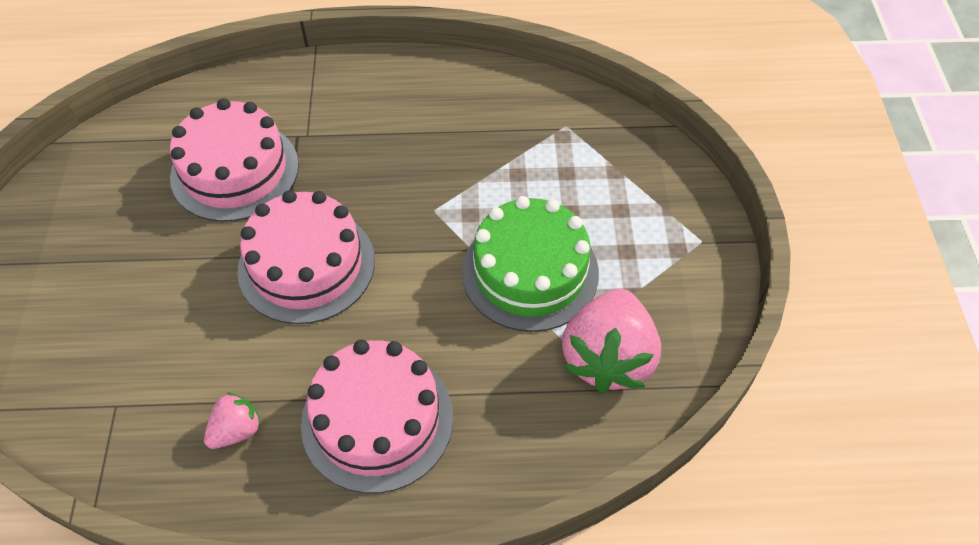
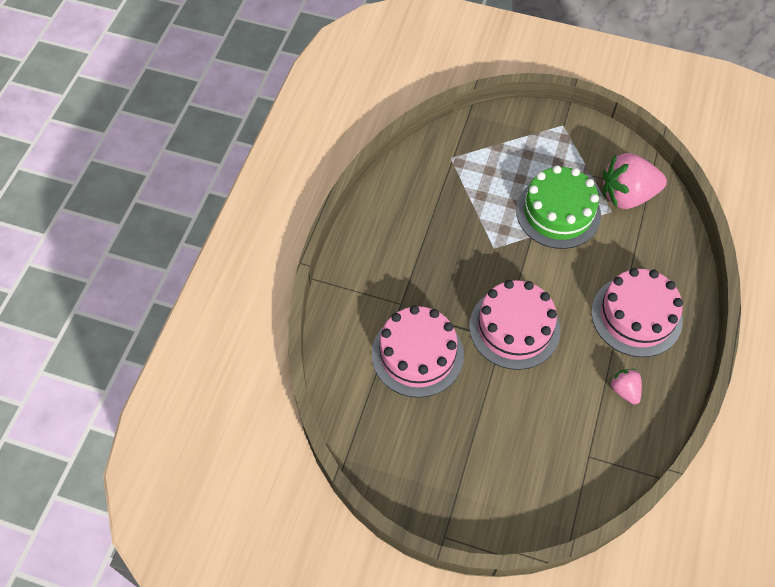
camera: 70 degrees left, 5 degrees up
pink strawberry [562,289,661,393] -> pink strawberry turned 135 degrees clockwise [603,153,667,209]

